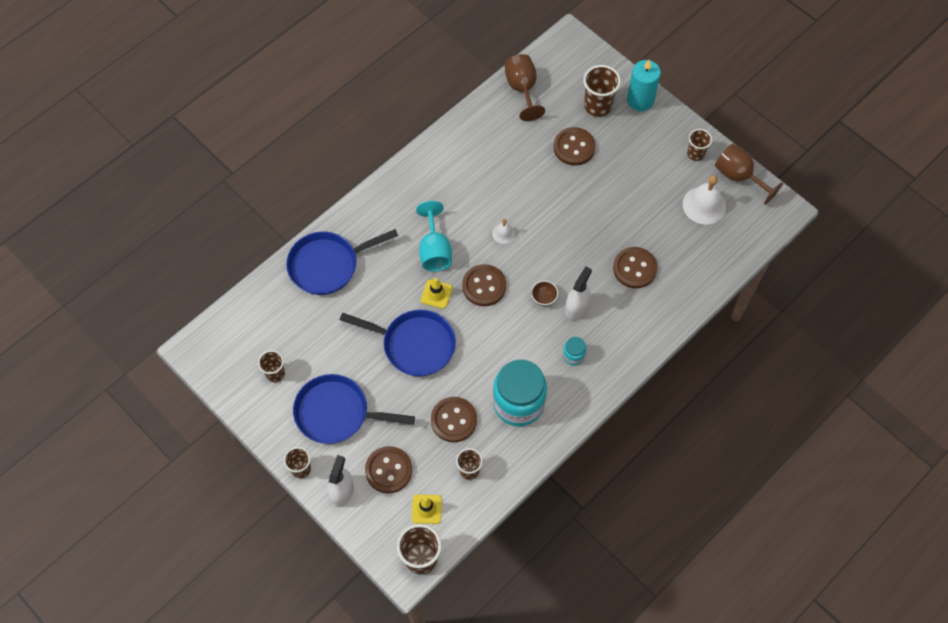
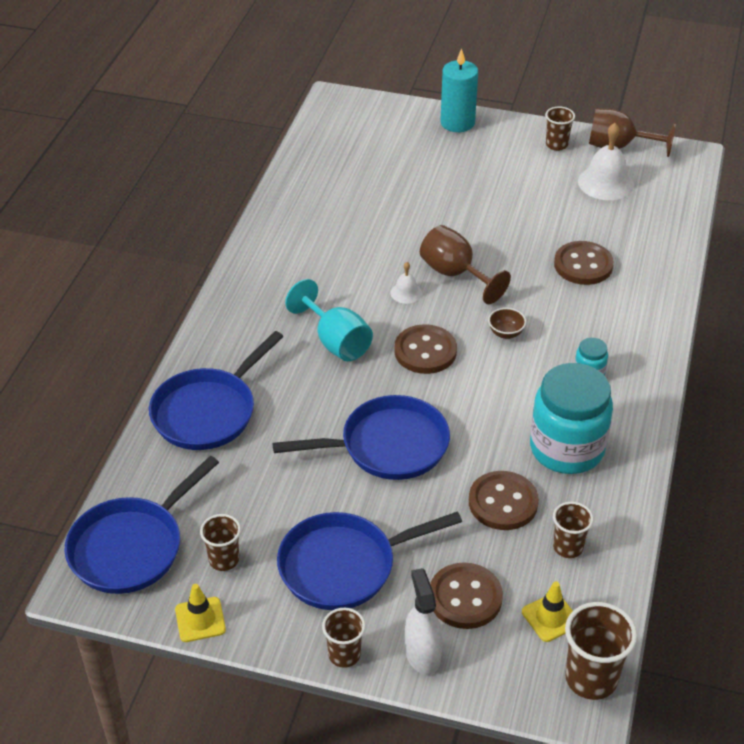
camera: 30 degrees left, 20 degrees down
yellow traffic cone [421,278,452,309] -> yellow traffic cone moved to [175,584,226,642]
brown goblet [505,54,545,121] -> brown goblet moved to [420,225,511,304]
brown button [553,127,595,166] -> none
white spray bottle [565,266,592,320] -> none
brown cup [583,65,621,117] -> none
none -> blue pan [64,456,219,594]

